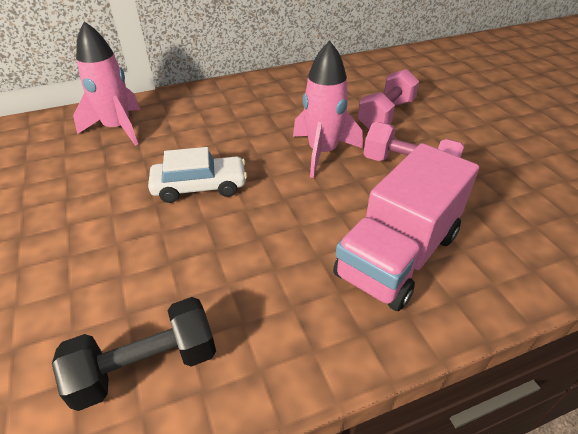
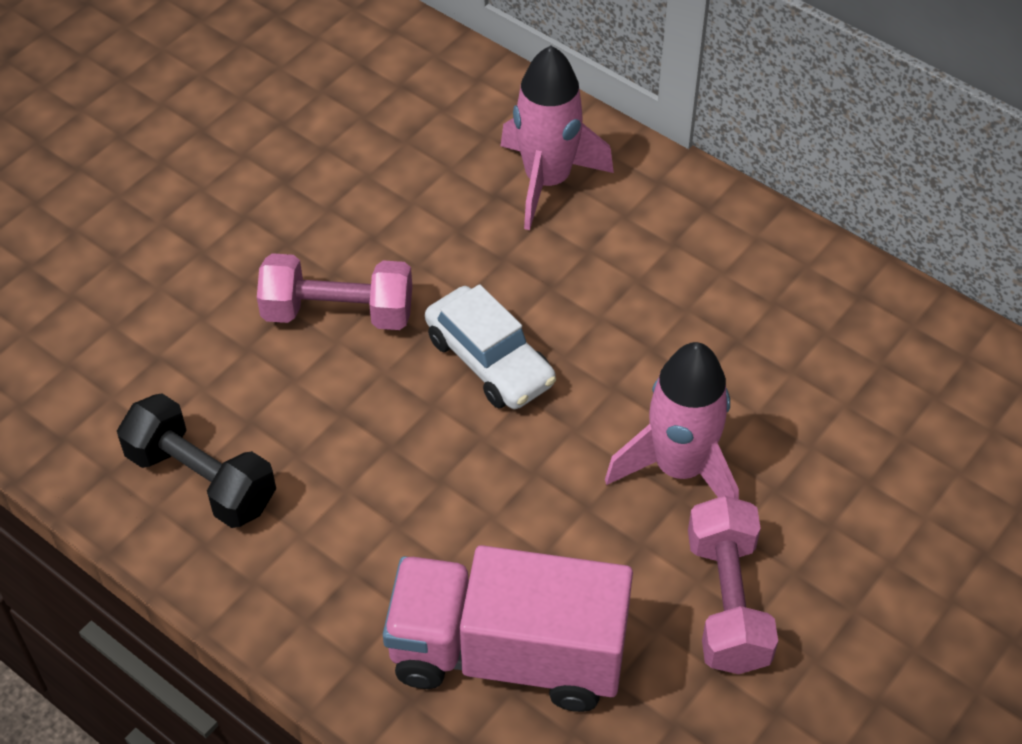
camera: 60 degrees right, 10 degrees up
pink dumbbell [357,69,419,129] -> pink dumbbell moved to [257,253,412,330]

